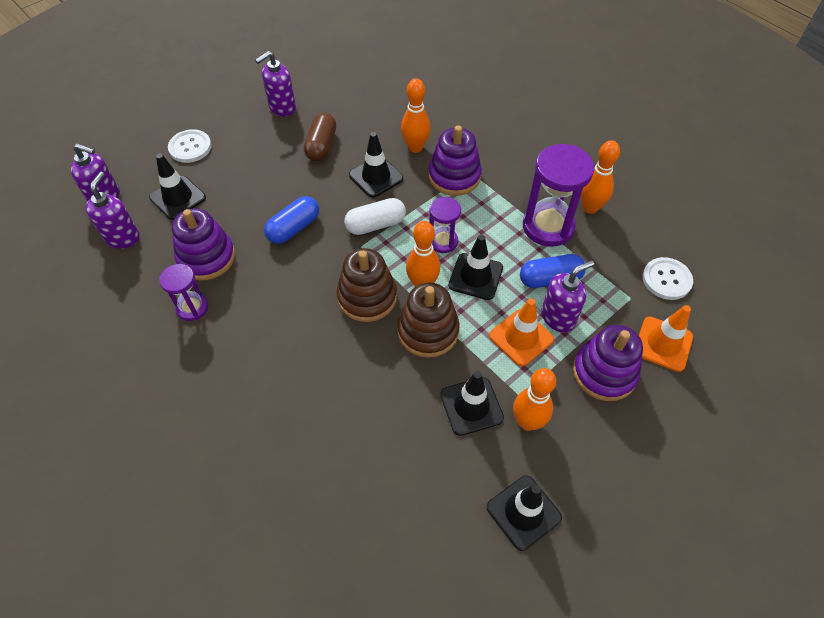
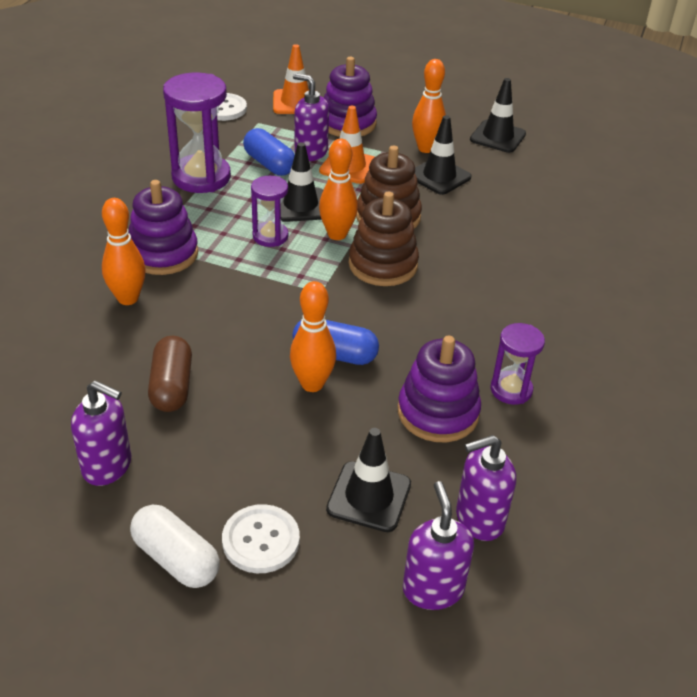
camera: 120 degrees left, 15 degrees down
brown capsule [304,113,336,161] -> brown capsule turned 75 degrees counterclockwise [148,336,192,412]
white capsule [344,198,406,235] -> white capsule moved to [130,505,220,588]
black traffic cone [349,132,403,198] -> none
orange bowling pin [581,140,620,214] -> orange bowling pin moved to [290,281,336,392]

